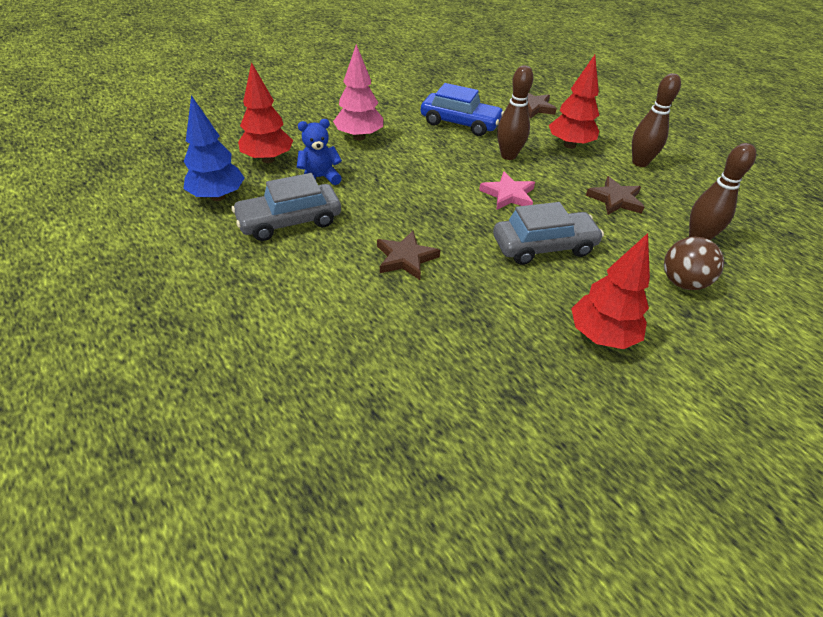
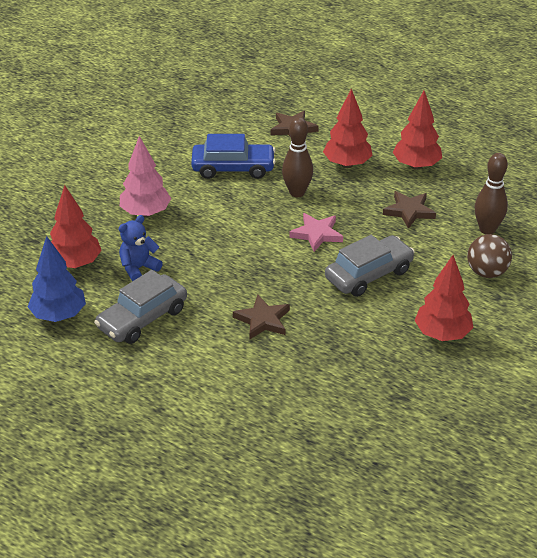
camera: 20 degrees left, 5 degrees down
brown bowling pin [632,73,681,167] -> red tree [393,91,442,170]

